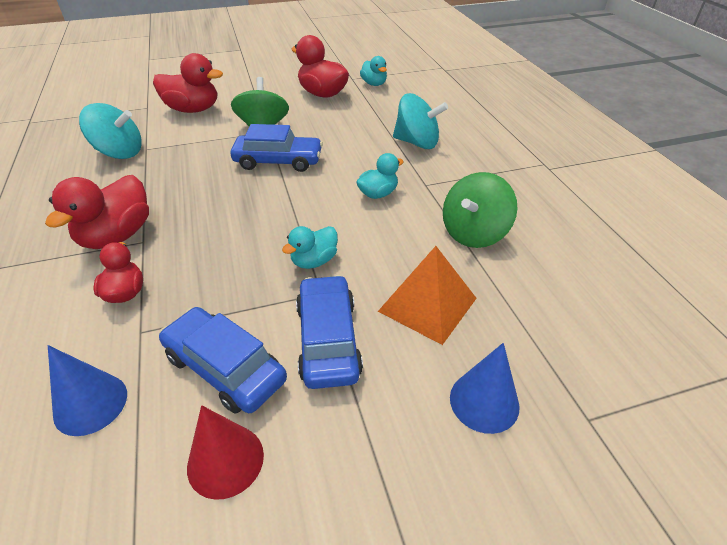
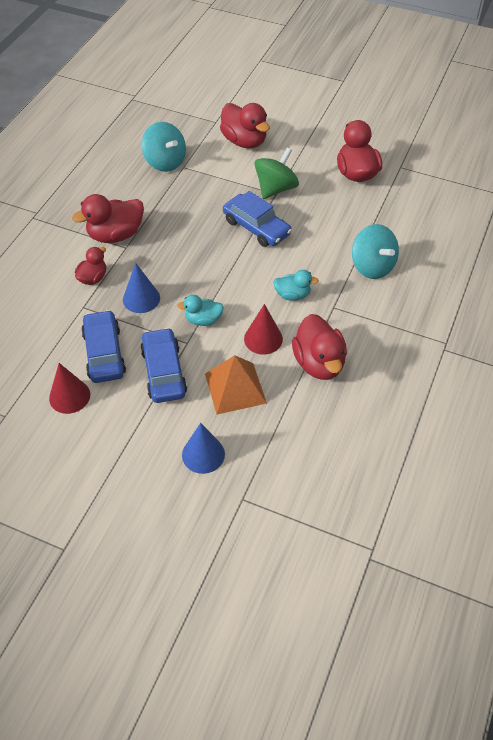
camera: 40 degrees right, 10 degrees up
blue cone [48,345,127,436] -> blue cone moved to [123,263,160,313]
blue car [296,275,363,389] -> blue car turned 45 degrees counterclockwise [140,328,187,403]
turquoise duck [360,56,387,86] -> none
green spinning top [443,172,518,248] -> red duck [292,314,347,380]
none -> red cone [244,304,283,355]

